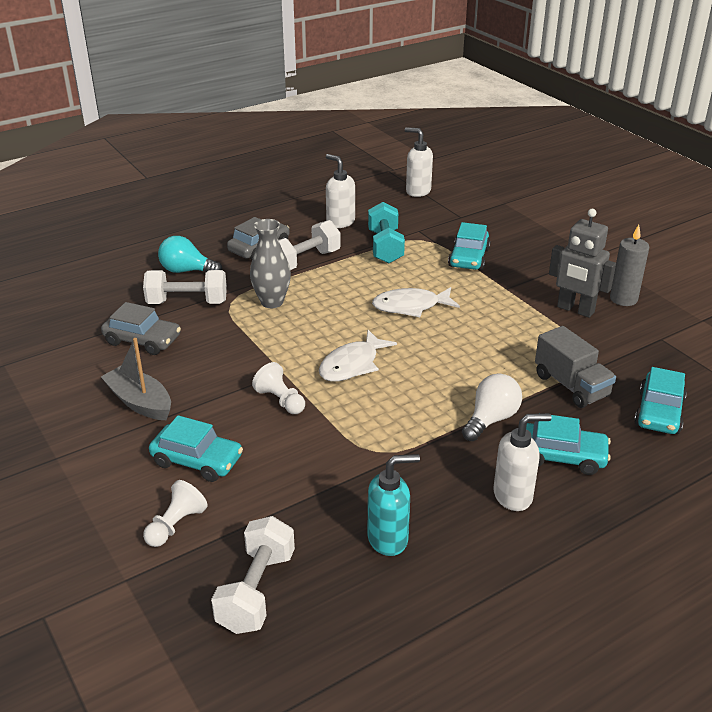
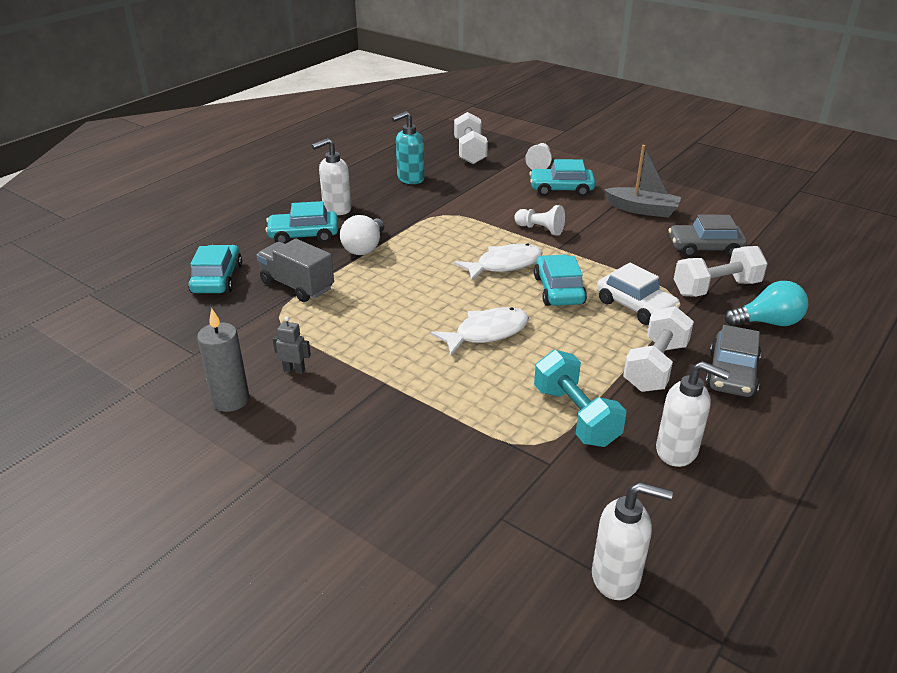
camera: 160 degrees right, 0 degrees up
grey vase [250,219,291,308] -> white car [597,263,680,325]
white fish [319,330,397,382] -> white fish turned 45 degrees clockwise [455,243,543,281]
turquoise car [448,222,491,271] -> turquoise car moved to [534,254,587,306]
grey robot [549,209,616,318] -> grey robot [273,316,311,374], size x0.47

